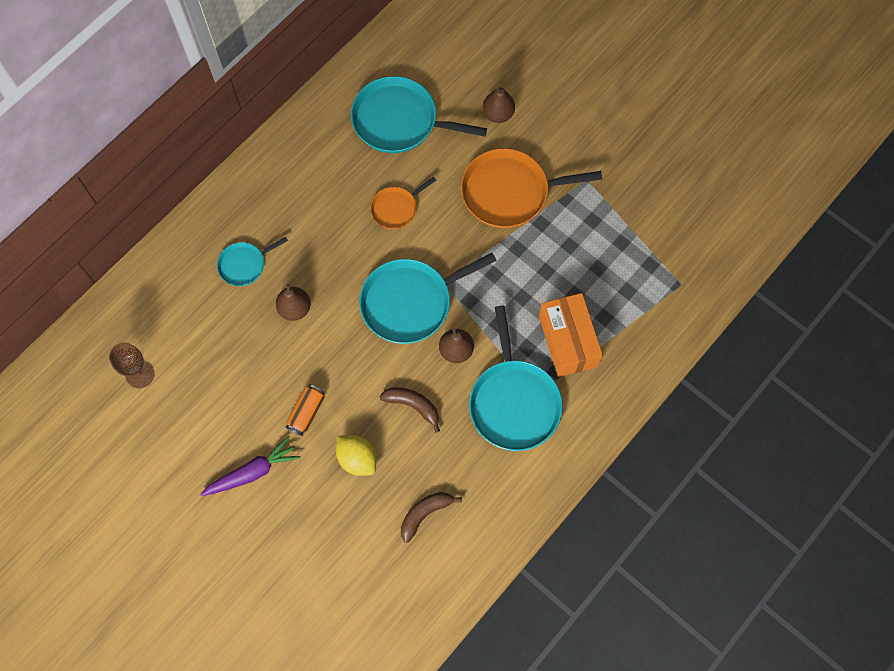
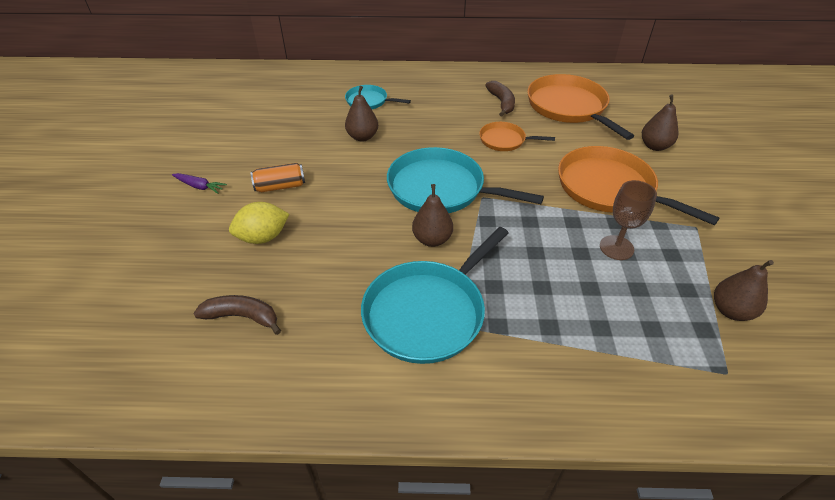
camera: 50 degrees right, 25 degrees down
brown goblet [109,342,155,388] -> brown goblet moved to [600,180,657,260]
purple carrot [200,436,301,496] -> purple carrot [172,173,227,194], size x0.58
yellow lemon [336,435,376,476] -> yellow lemon turned 60 degrees clockwise [229,202,289,244]
turquoise pan [351,76,487,153] -> orange pan [527,74,634,140]
brown banana [379,387,440,433] -> brown banana moved to [485,81,515,116]
orange box [539,293,603,377] -> none
none -> brown pear [714,260,774,321]

